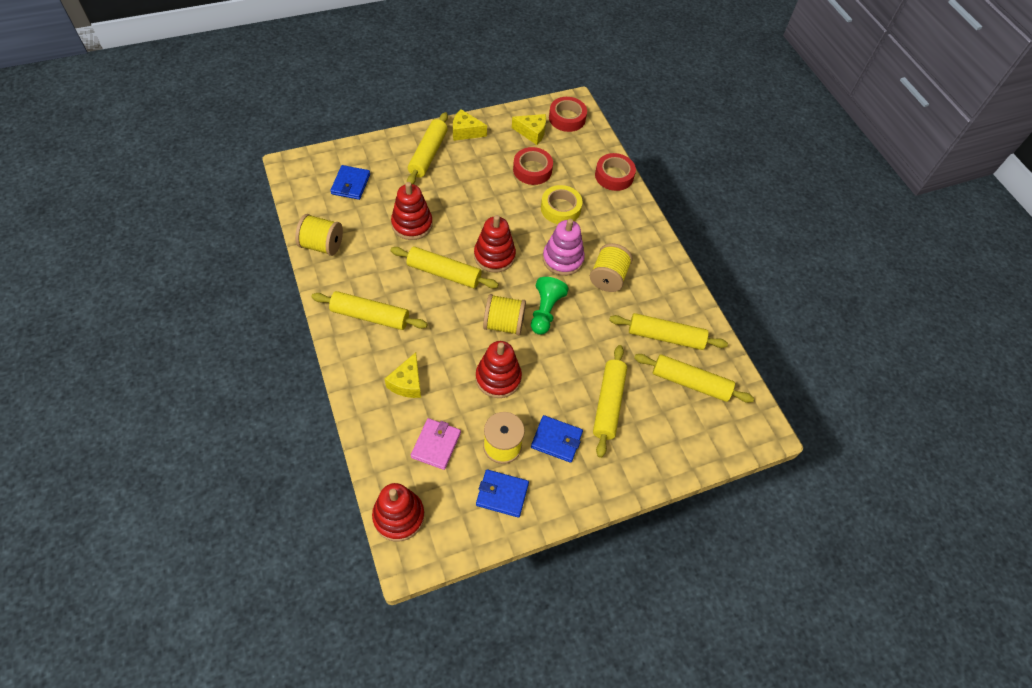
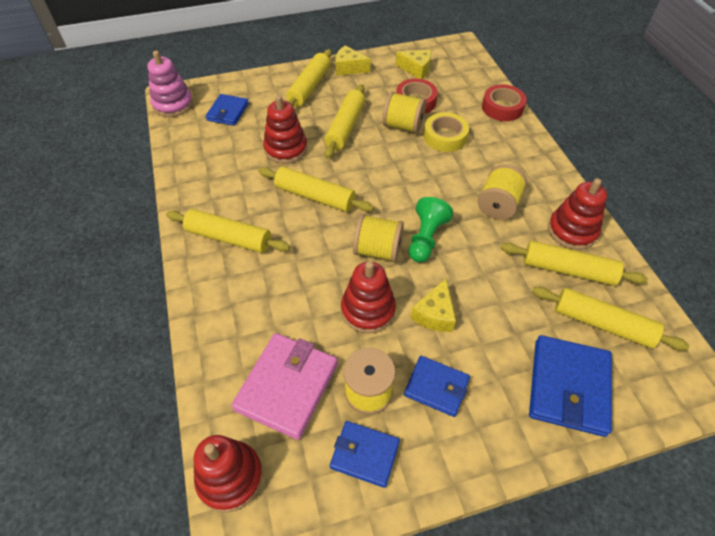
camera: 10 degrees right, 5 degrees down
yellow spool [295,214,343,256] -> yellow spool moved to [383,91,426,134]
yellow cheese [385,352,421,398] -> yellow cheese moved to [411,279,456,332]
pink wallet [411,418,461,470] -> pink wallet [231,333,338,440], size x1.63
red stacking toy [474,215,516,273] -> red stacking toy moved to [548,178,607,250]
pink stacking toy [543,219,585,276] -> pink stacking toy moved to [147,51,193,117]
red tape [549,97,587,132] -> none
yellow rolling pin [593,345,627,458] -> yellow rolling pin moved to [324,84,365,159]
none -> blue wallet [529,335,612,437]

